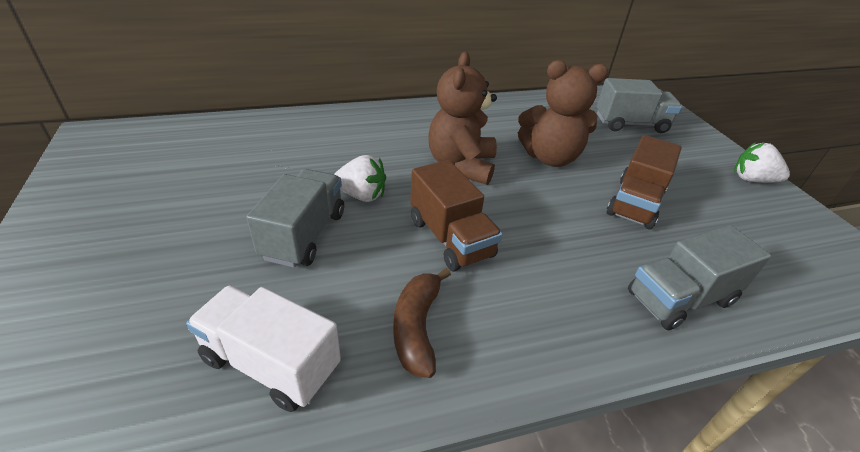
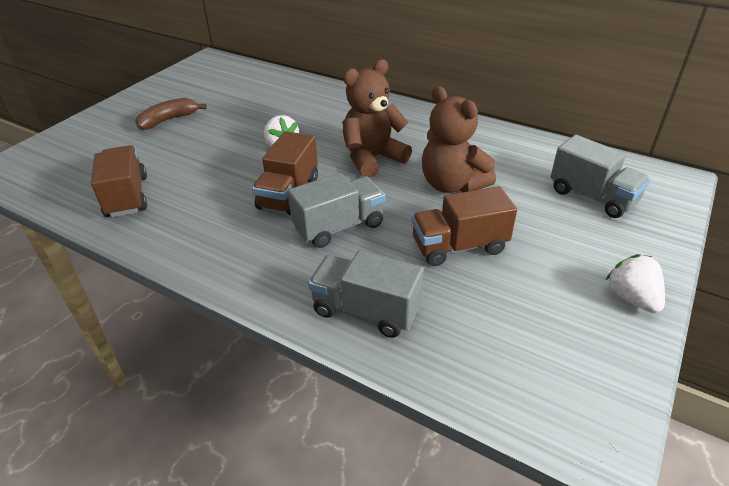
camera: 50 degrees right, 0 degrees up
white truck [186,285,341,412] -> brown truck [91,145,147,217]
grey truck [246,169,344,268] -> grey truck moved to [288,173,385,248]
brown banana [393,268,451,378] -> brown banana moved to [135,98,207,130]

